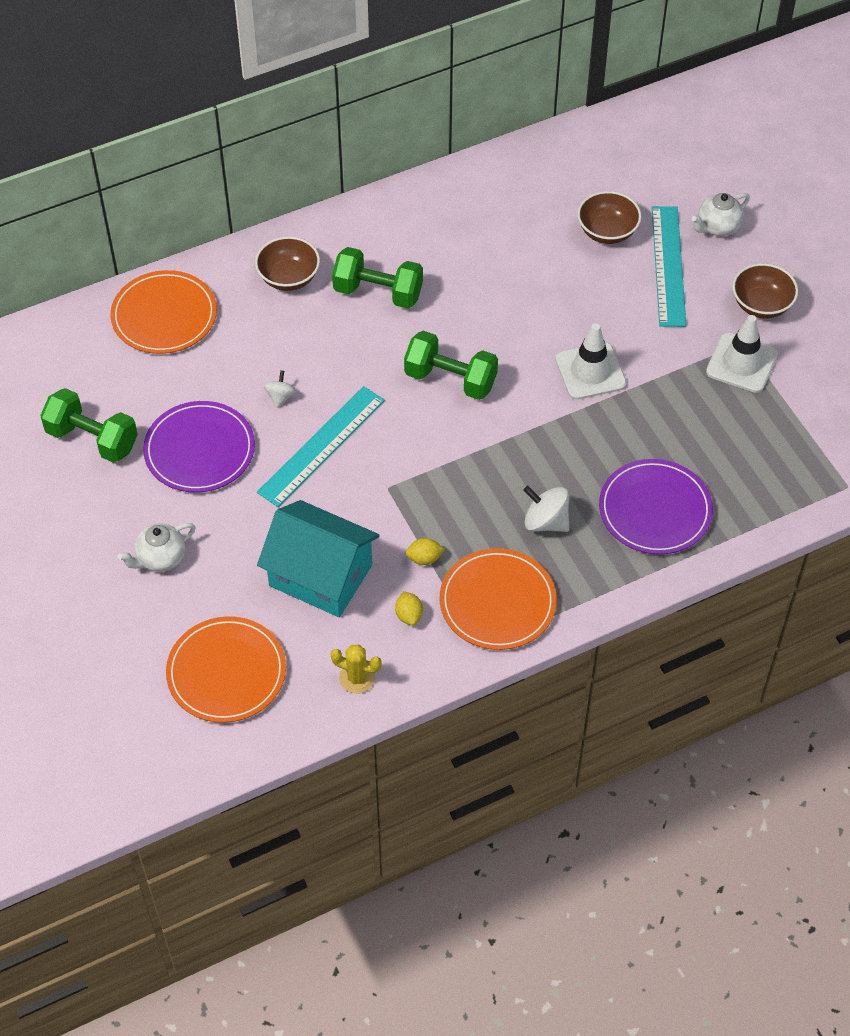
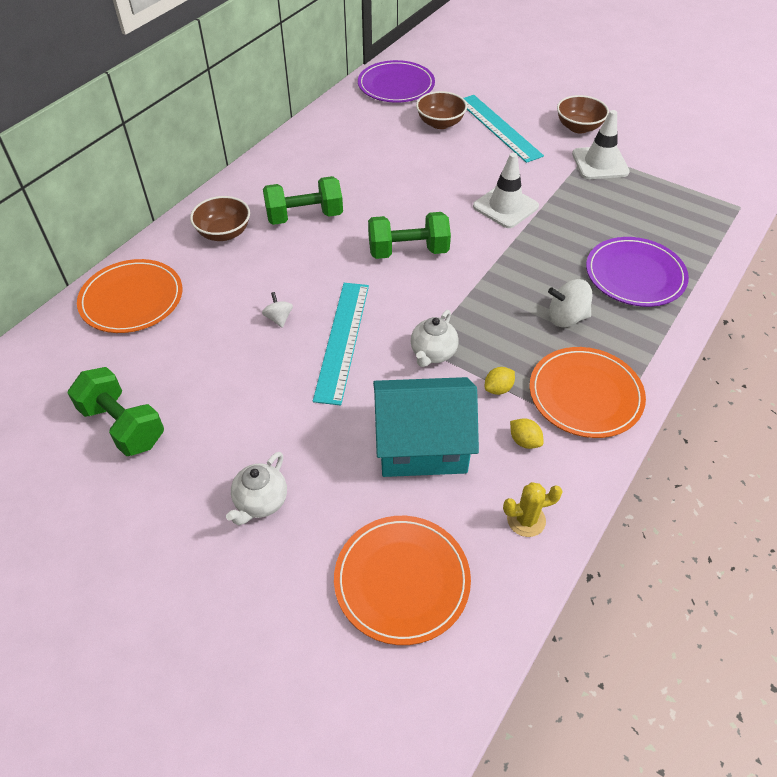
camera: 30 degrees left, 5 degrees down
green dumbbell [40,388,138,463] -> green dumbbell turned 45 degrees clockwise [67,367,164,456]
purple plate [143,401,255,493] -> purple plate moved to [358,60,435,103]
white teapot [692,193,750,236] -> white teapot moved to [411,310,459,367]

